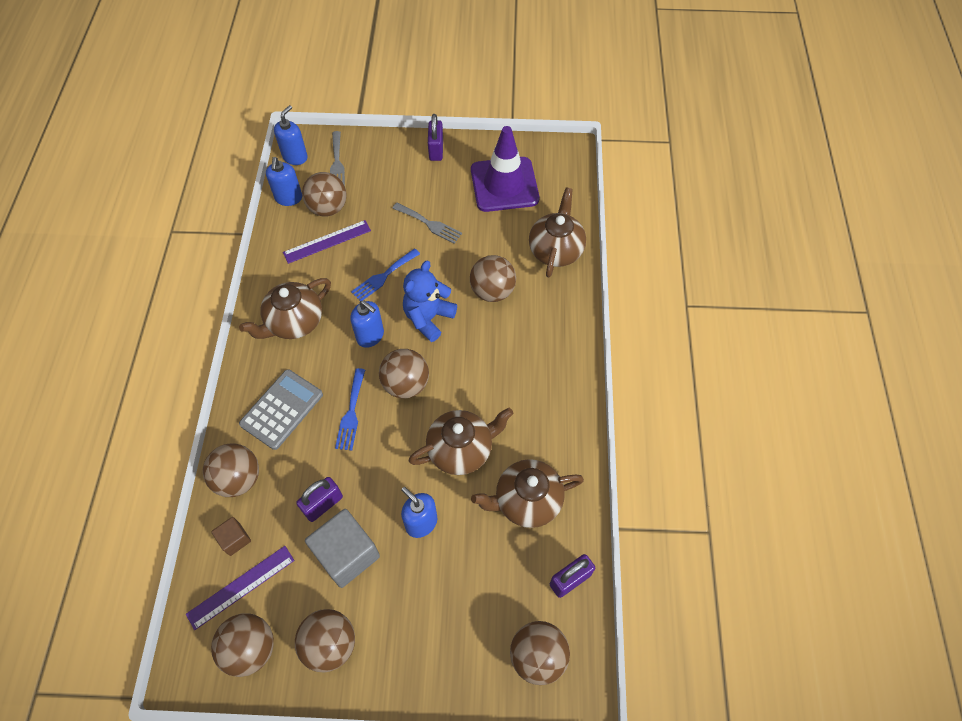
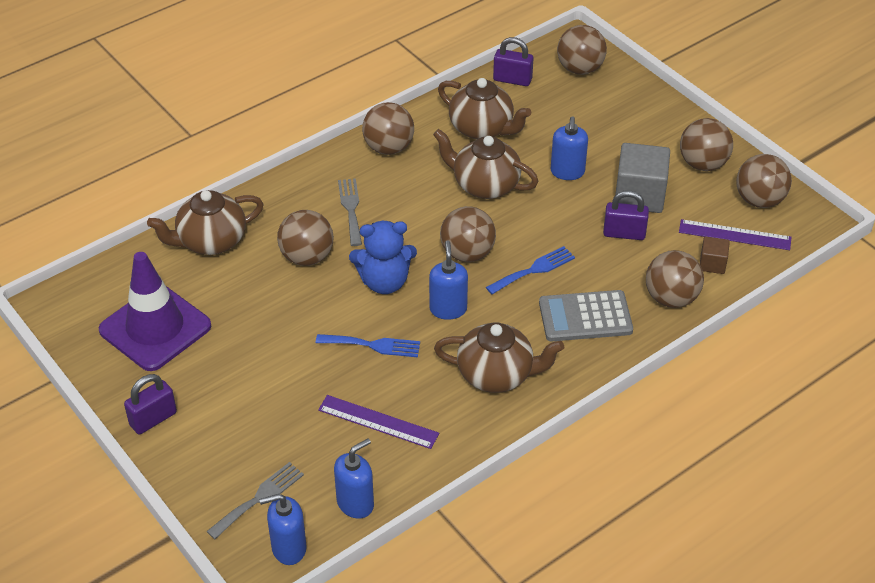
camera: 130 degrees left, 15 degrees down
brown ball [302,172,347,217] -> brown ball moved to [362,102,414,155]
grey fork [392,203,462,244] -> grey fork moved to [338,178,362,246]

